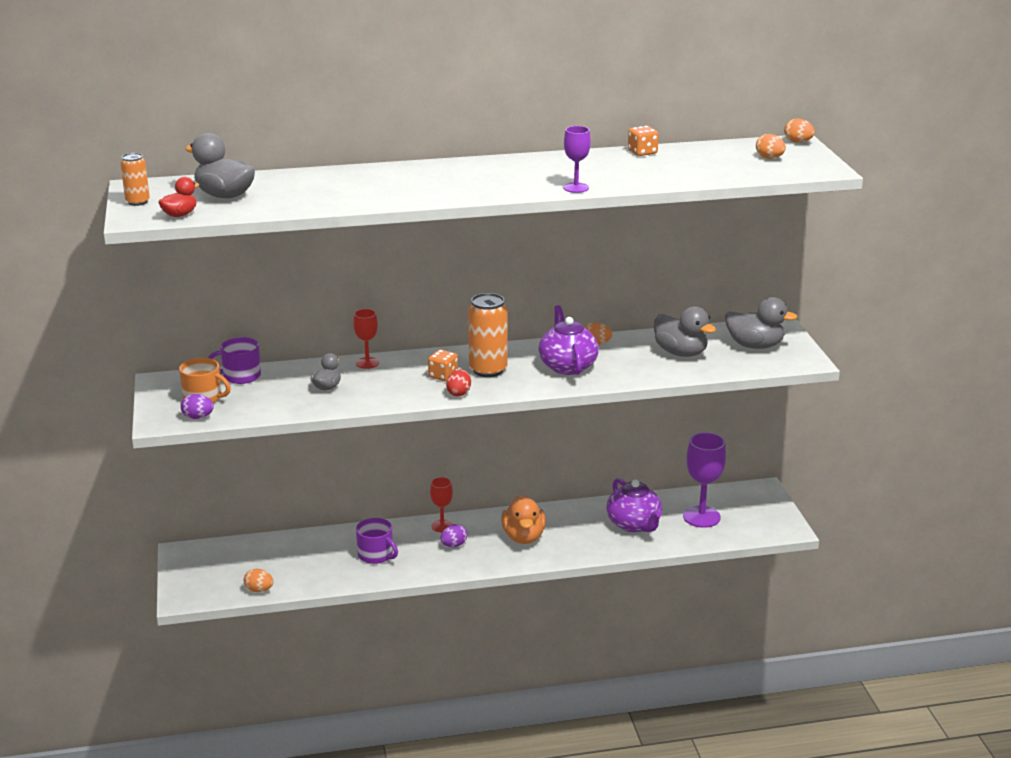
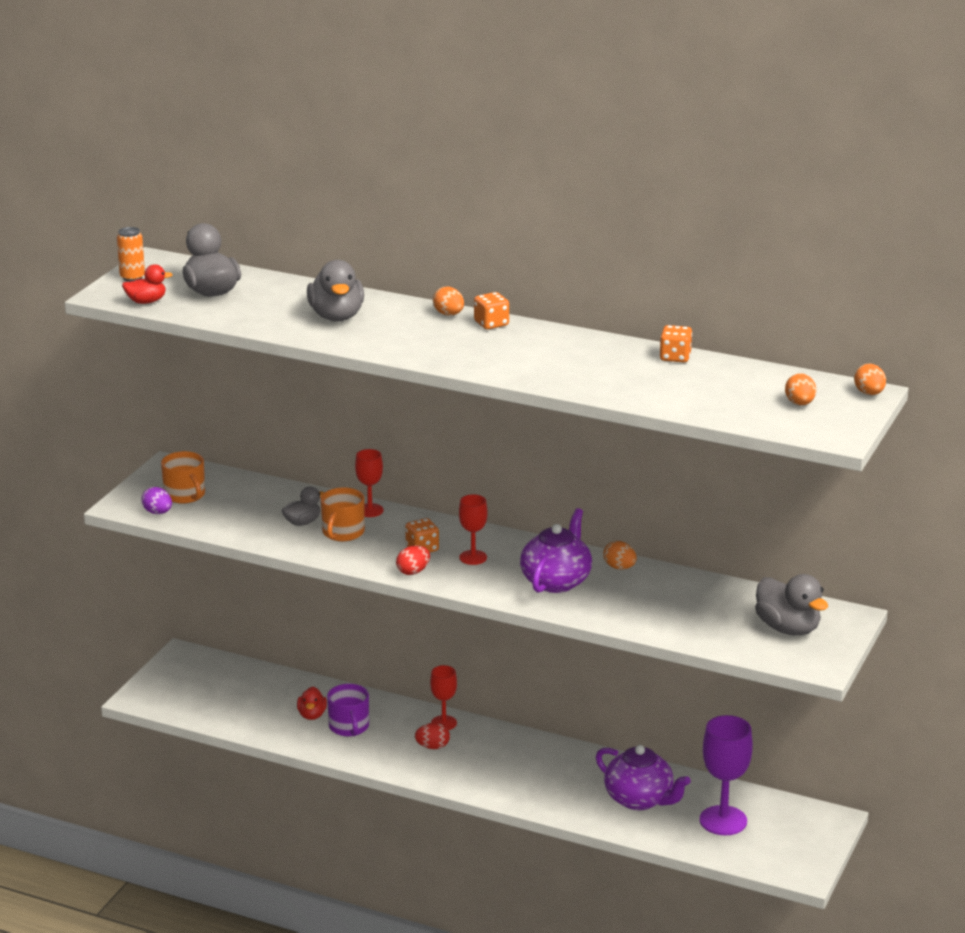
camera: 35 degrees right, 0 degrees up
purple mug [208,337,261,384] -> none
orange egg [244,569,273,592] -> orange egg moved to [433,287,464,316]
purple egg [441,524,467,547] -> red egg [415,723,450,749]
orange can [468,293,508,377] -> red goblet [459,494,488,565]
orange duck [502,495,546,544] -> none
purple goblet [563,126,591,193] -> none
purple teapot [606,478,662,532] -> purple teapot turned 60 degrees counterclockwise [596,745,691,810]
grey duck [654,306,716,357] -> grey duck moved to [307,260,364,321]
none -> red duck [297,687,327,720]
none -> orange mug [321,488,365,541]
none -> orange dice [474,292,509,329]

